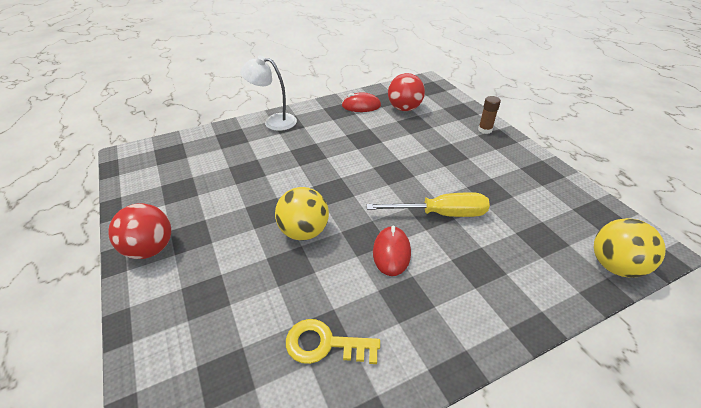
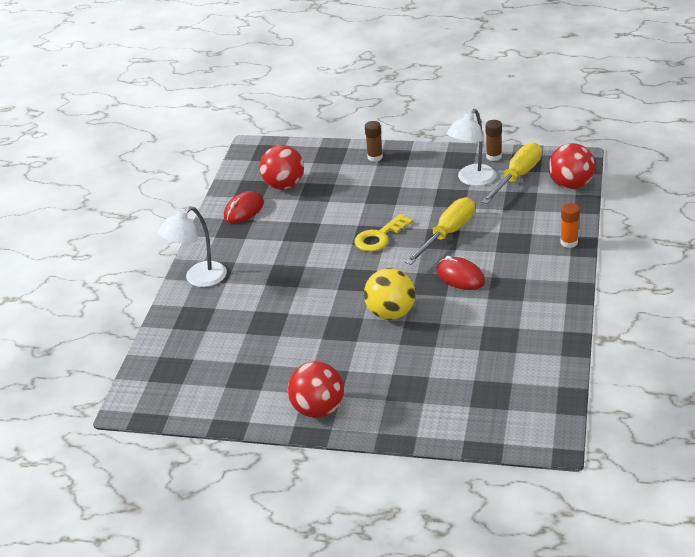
camera: 50 degrees left, 5 degrees down
yellow key [286,319,380,364] -> yellow key moved to [355,214,413,252]
yellow ball [594,218,666,278] -> red ball [548,143,595,189]
none -> white lamp [447,109,496,186]
none -> yellow screwdriver [481,142,542,204]
none -> brown glue stick [485,120,502,161]
none -> orange glue stick [560,203,580,248]

